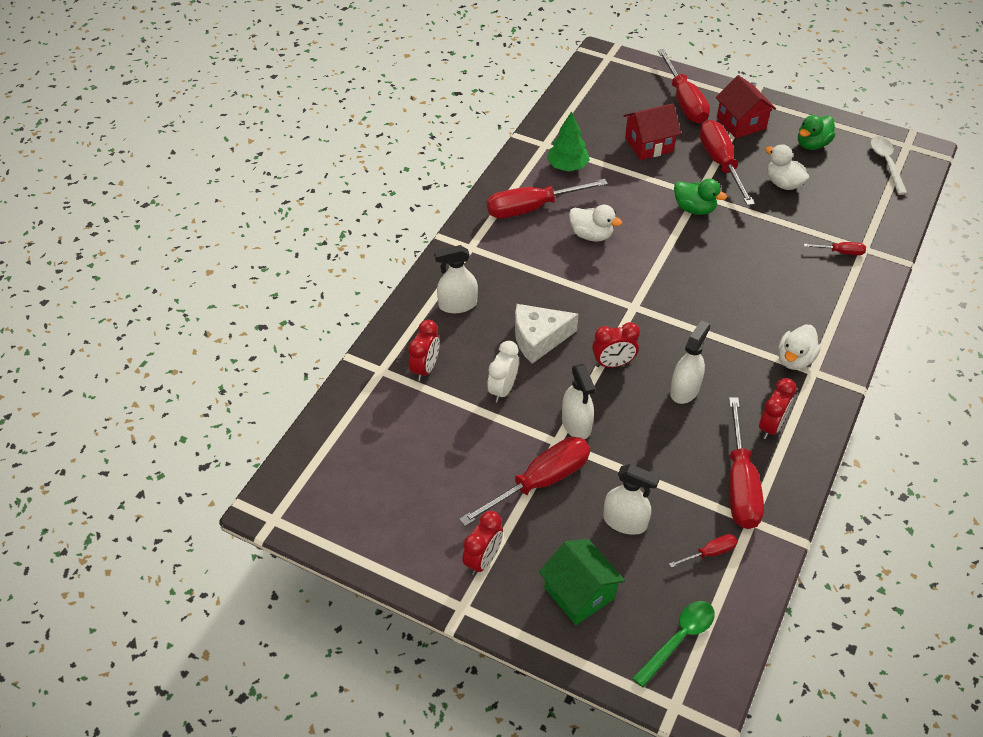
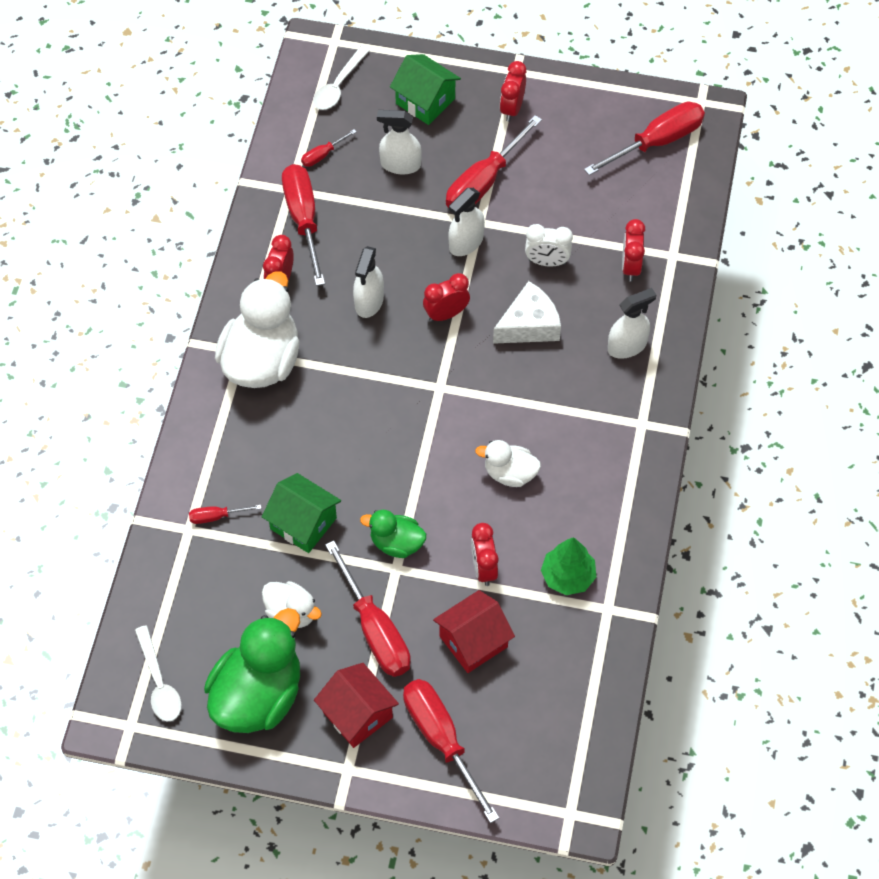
camera: 165 degrees right, 10 degrees up
red screwdriver [487,179,608,218] -> red screwdriver moved to [584,102,705,175]
white clock [487,341,519,403] -> white clock turned 90 degrees clockwise [525,224,573,267]
white spray bottle [562,364,595,439] -> white spray bottle turned 105 degrees counterclockwise [448,188,485,256]
green spoon [632,601,715,687] -> white spoon [313,45,370,110]
white duck [778,324,821,370] -> white duck [215,271,300,388], size x1.92
green duck [798,115,835,150] -> green duck [204,608,300,733], size x1.92
none -> green house [262,473,341,553]
none -> red clock [471,523,499,586]

